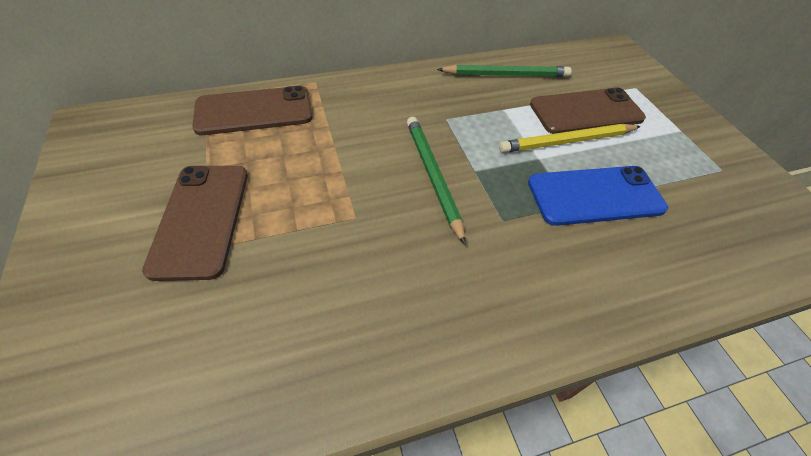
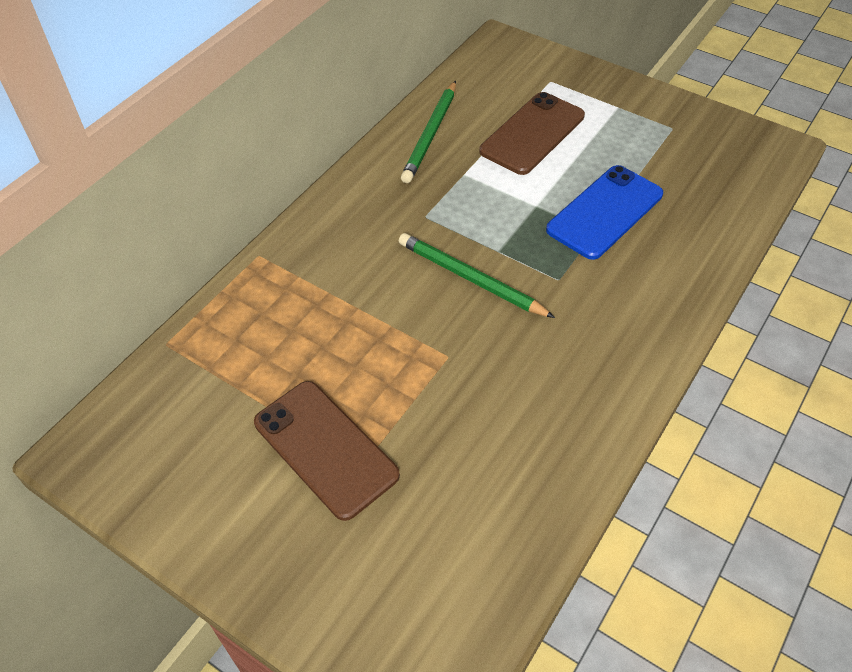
camera: 35 degrees left, 0 degrees up
brown phone [192,86,312,135] -> none
green pencil [437,65,571,77] -> green pencil turned 150 degrees clockwise [401,81,456,183]
yellow pencil [499,124,641,153] -> none

